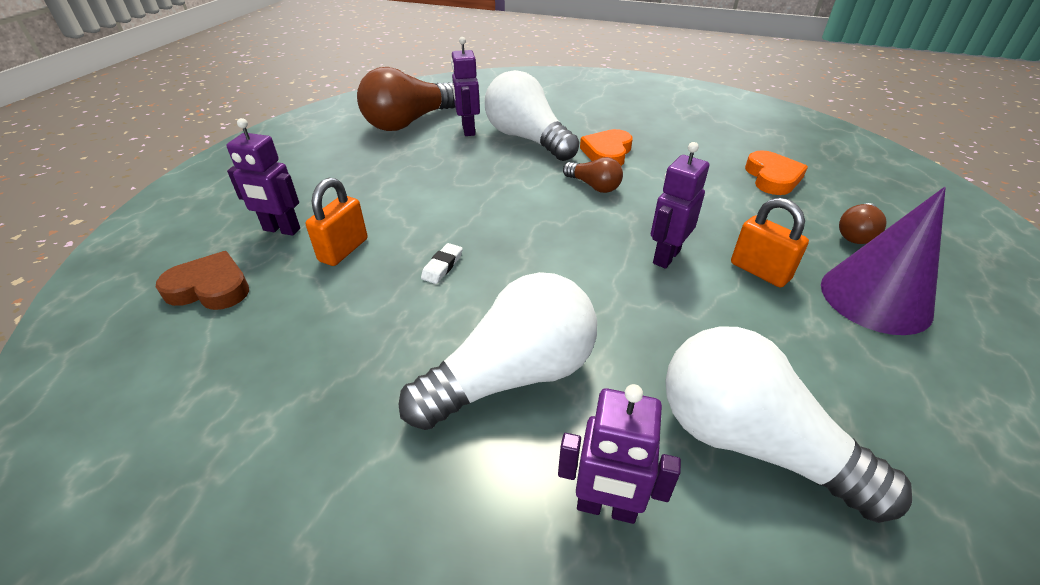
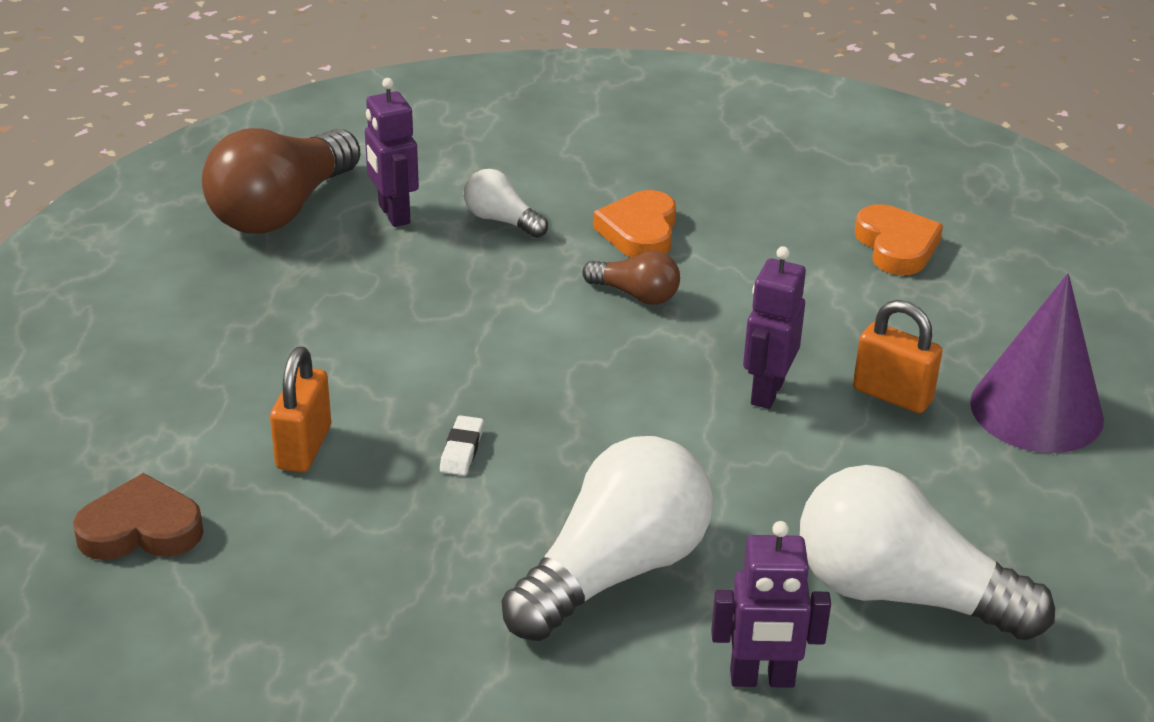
camera: 15 degrees left, 5 degrees down
purple robot [226,118,300,236] -> none
white light bulb [485,70,579,161] -> white light bulb [464,169,548,238], size x0.49
brown light bulb [839,203,887,244] -> none

